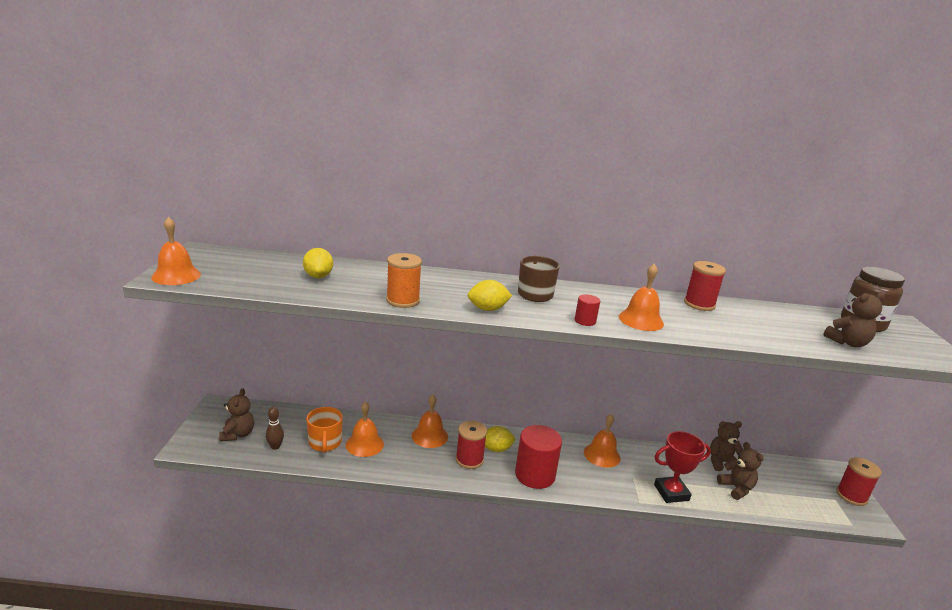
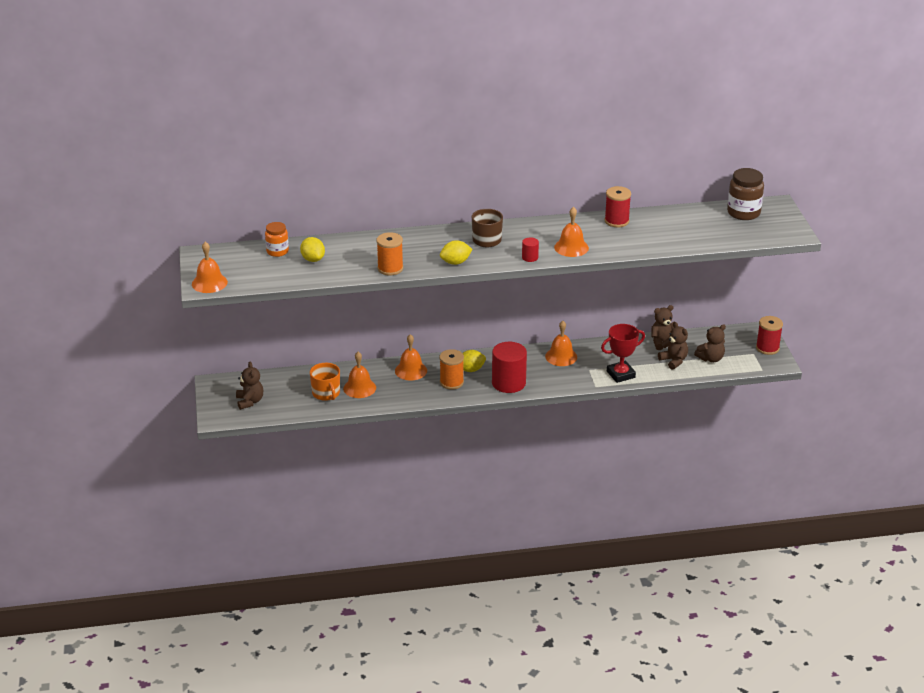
camera: 10 degrees left, 10 degrees up
brown bowling pin [266,407,284,450] -> none
red spool [456,421,487,469] -> orange spool [440,349,464,390]
brown teddy bear [823,292,885,347] -> brown teddy bear moved to [694,324,726,362]
none -> orange jar [265,222,289,257]

